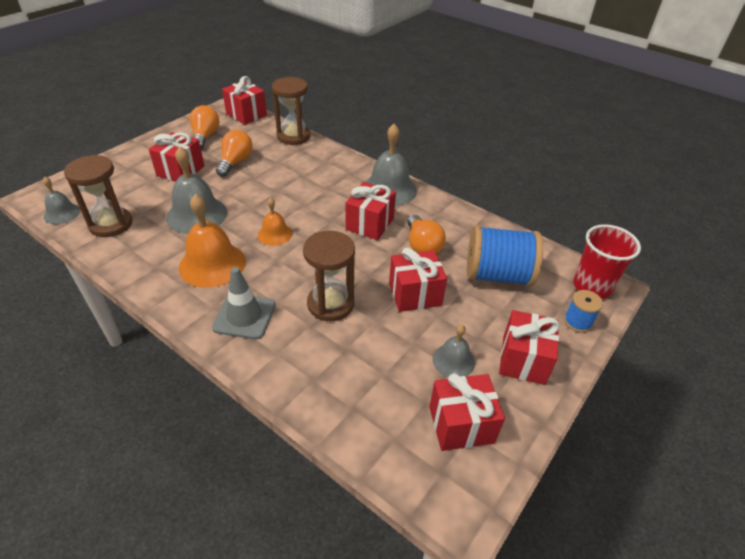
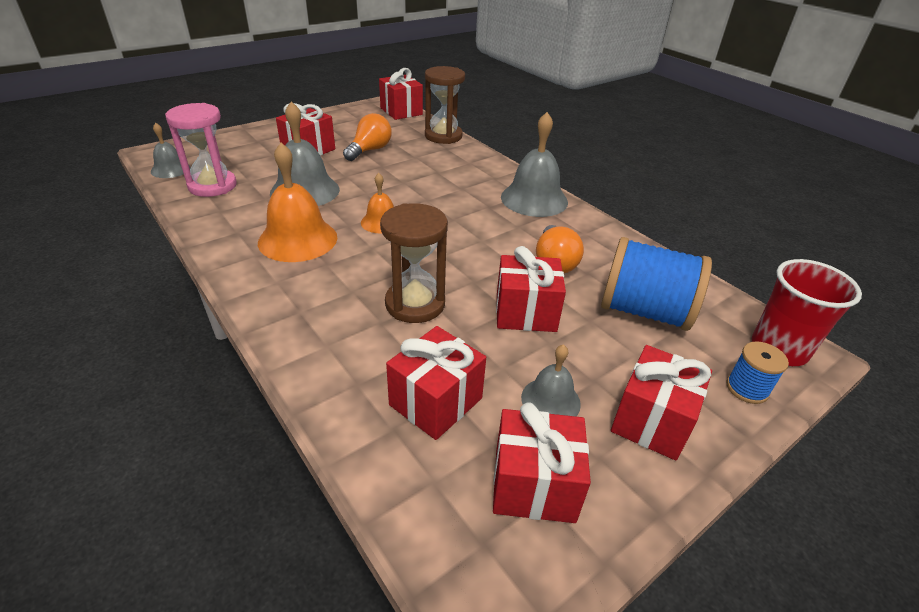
camera: 15 degrees right, 5 degrees down
brown hourglass [64,155,132,237] -> pink hourglass [165,103,237,197]
orange light bulb [190,105,220,150] -> none
grey traffic cone [212,267,275,339] -> none
red gift [346,182,396,240] -> red gift moved to [386,326,486,440]

